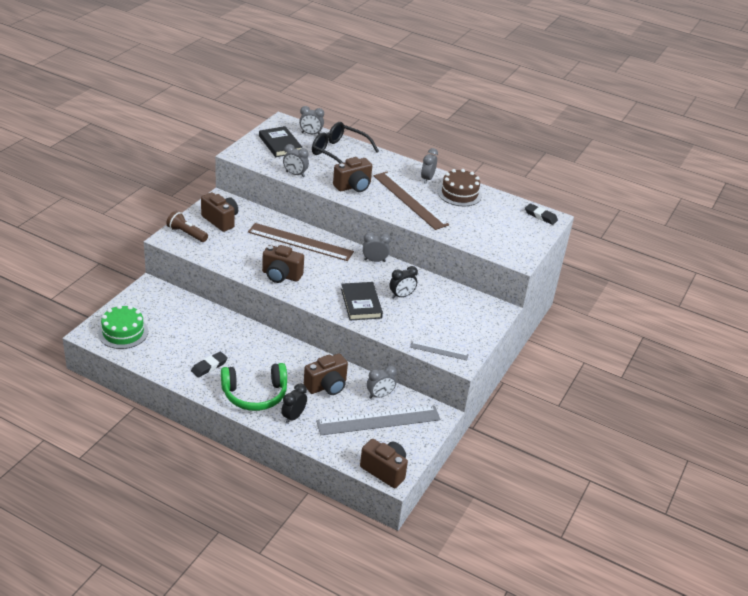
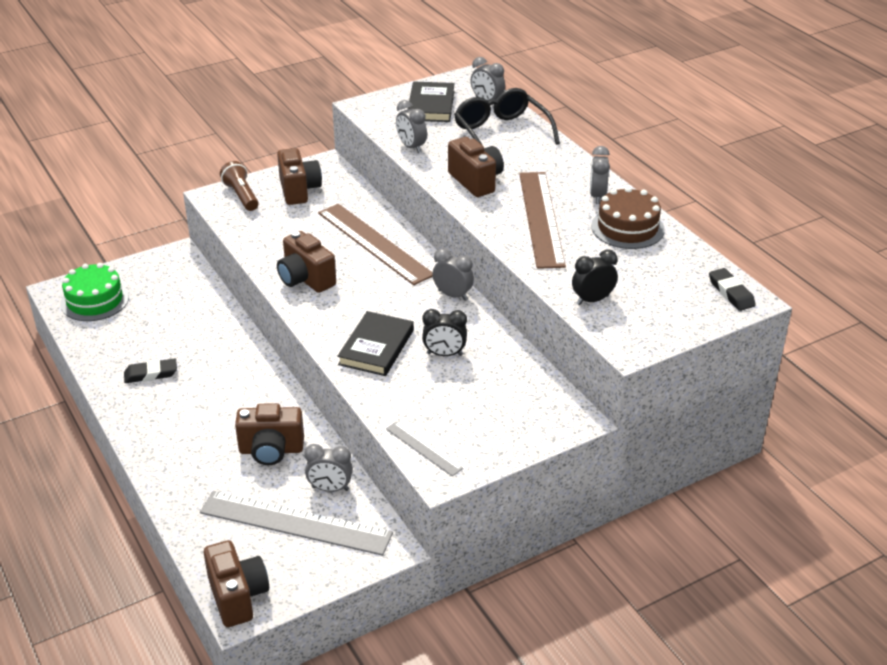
camera: 35 degrees right, 0 degrees up
green headphones [221,363,287,411] -> none
black clock [281,384,307,424] -> black clock moved to [572,250,618,305]
brown camera [333,157,372,192] -> brown camera turned 120 degrees counterclockwise [448,137,504,197]
grey clock [421,148,438,184] -> grey clock turned 45 degrees counterclockwise [590,146,610,204]

